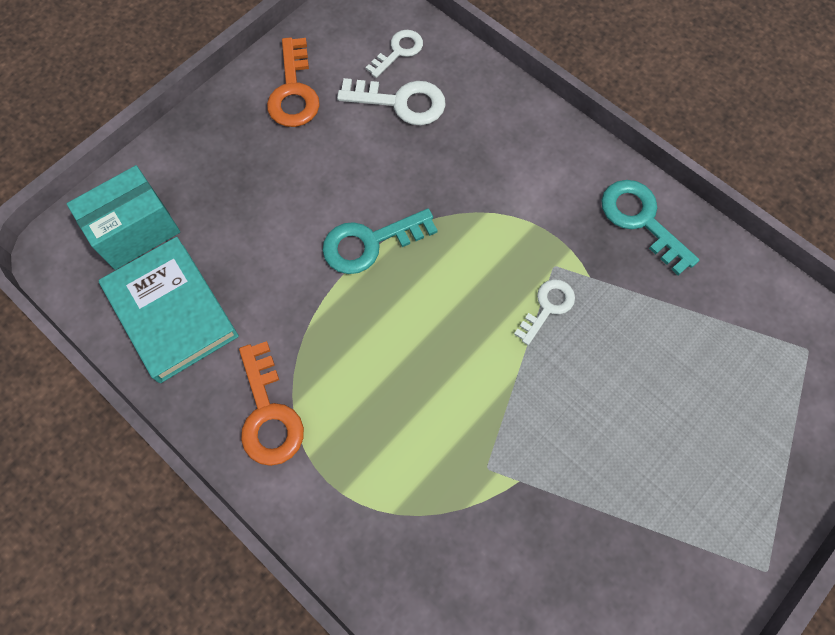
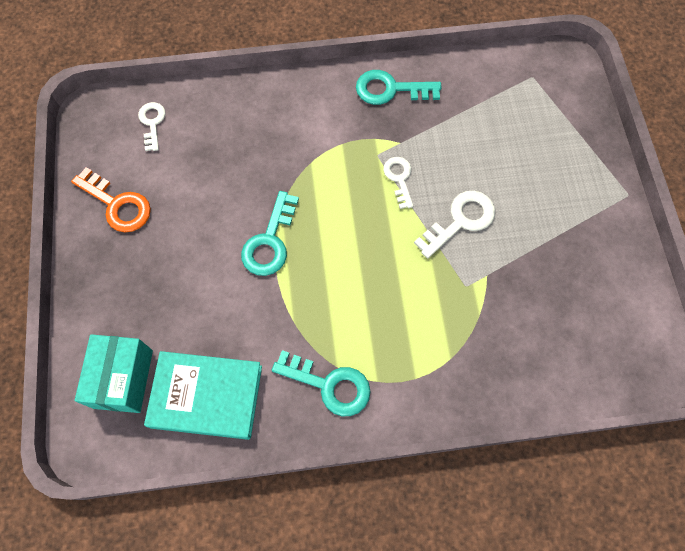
camera: 50 degrees left, 0 degrees up
orange key [239,341,304,466] -> turquoise key [272,350,370,416]
white key [337,78,446,125] -> white key moved to [414,191,495,258]

